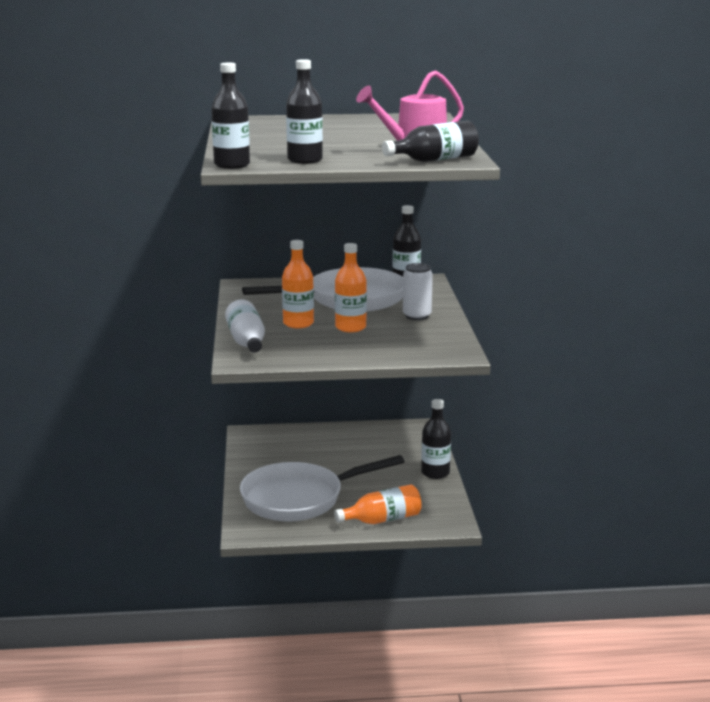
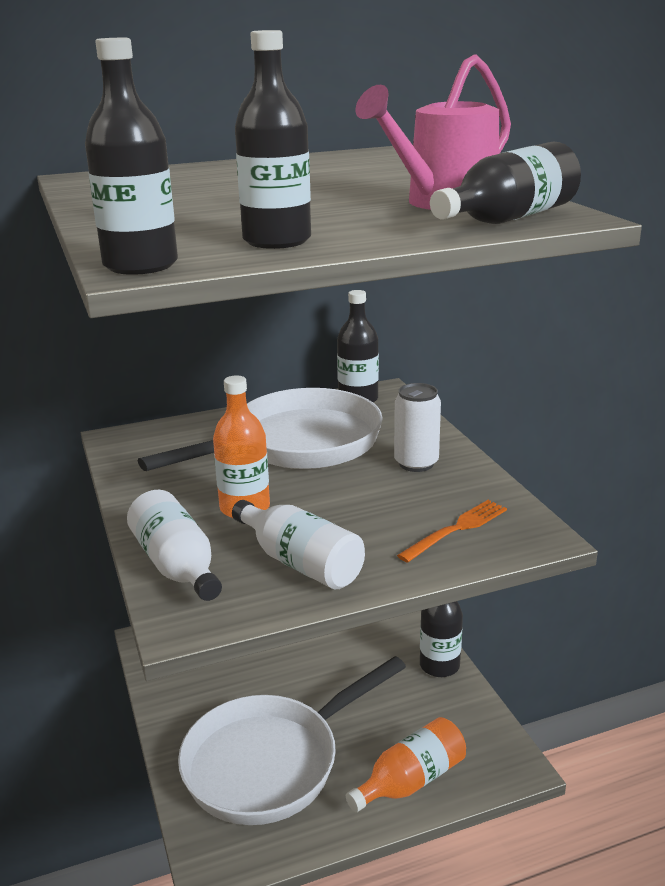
camera: 15 degrees left, 5 degrees up
orange bottle [335,243,367,332] -> none
none -> white bottle [232,500,365,589]
none -> orange fork [397,500,507,563]

